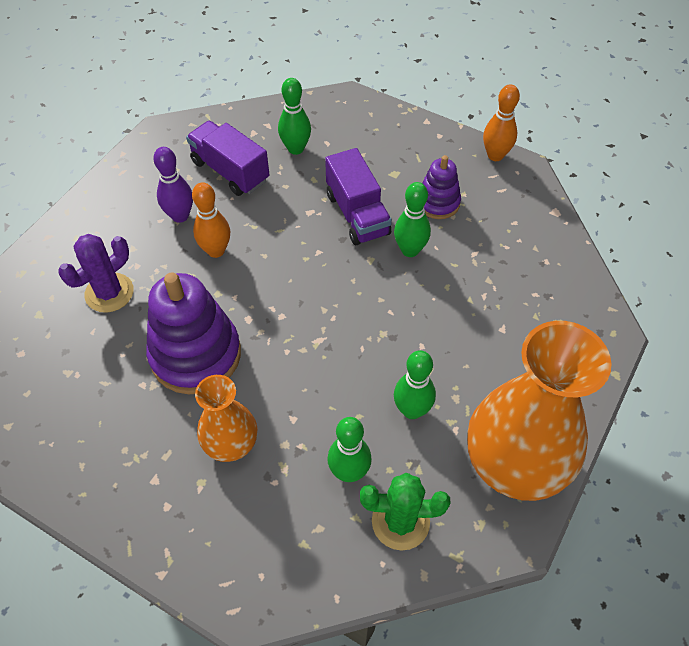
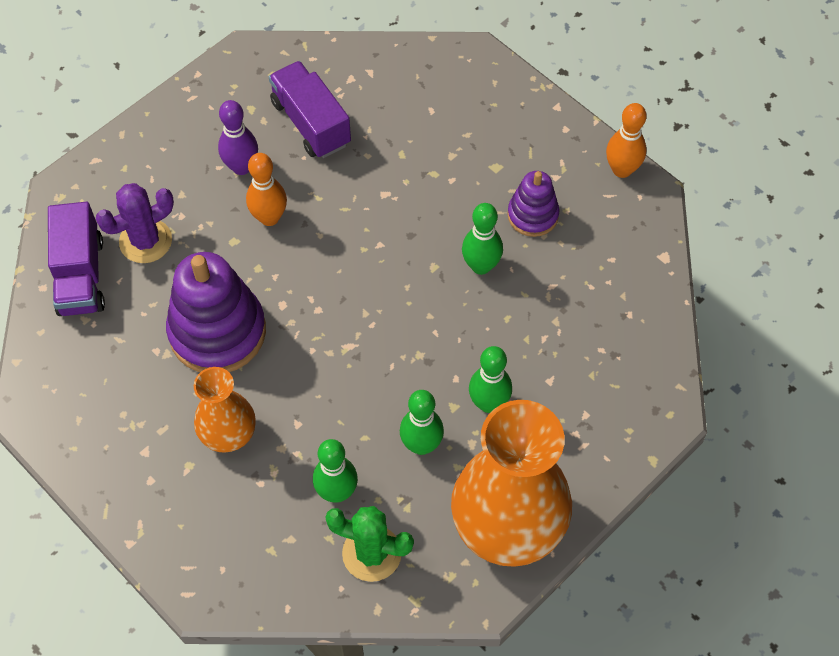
camera: 15 degrees right, 5 degrees up
green bowling pin [278,78,311,155] -> green bowling pin moved to [469,346,512,413]
purple truck [325,148,392,245] -> purple truck moved to [48,202,105,316]

